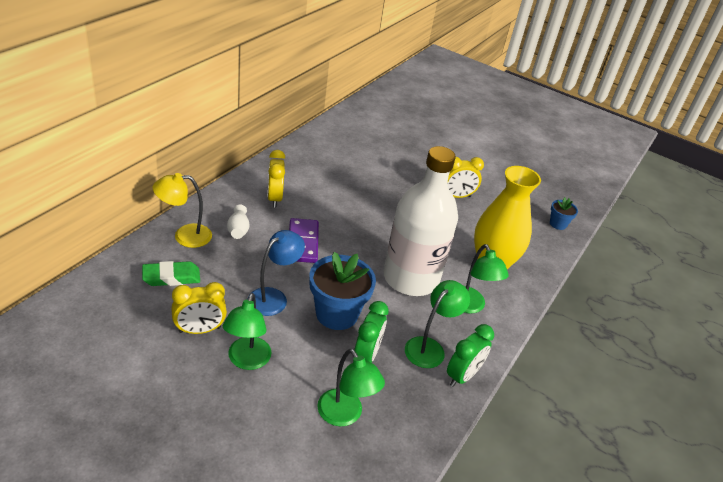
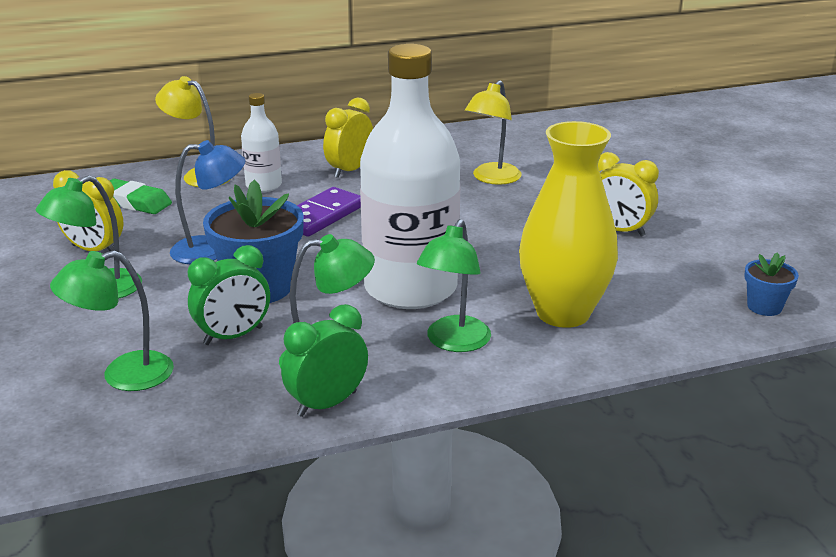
camera: 45 degrees right, 10 degrees down
white vase [227,205,250,239] -> white bottle [241,93,282,192]
green lamp [317,349,385,426] -> green lamp turned 60 degrees clockwise [50,251,174,391]
green clock [447,324,494,387] -> green clock turned 150 degrees clockwise [281,304,368,417]
none -> yellow lamp [465,80,522,185]

